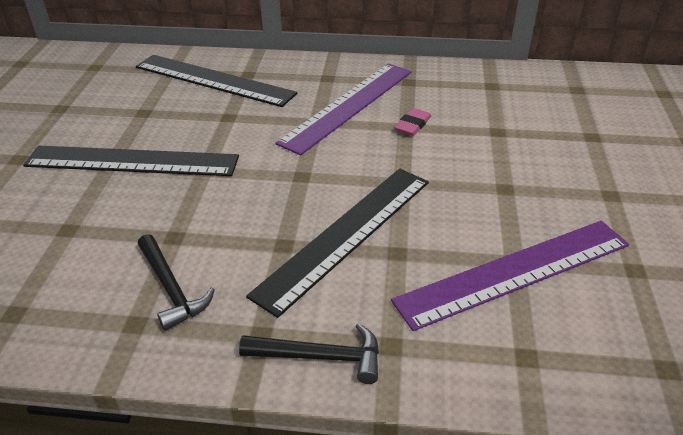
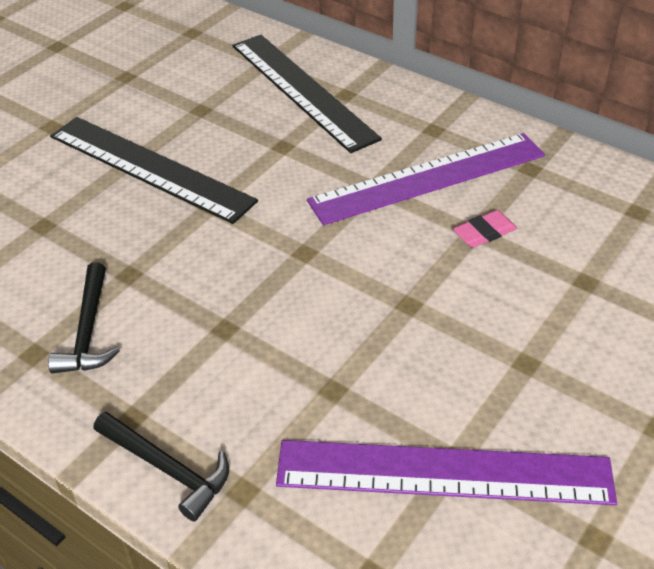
camera: 30 degrees right, 5 degrees up
black ruler [246,169,429,318] -> none

